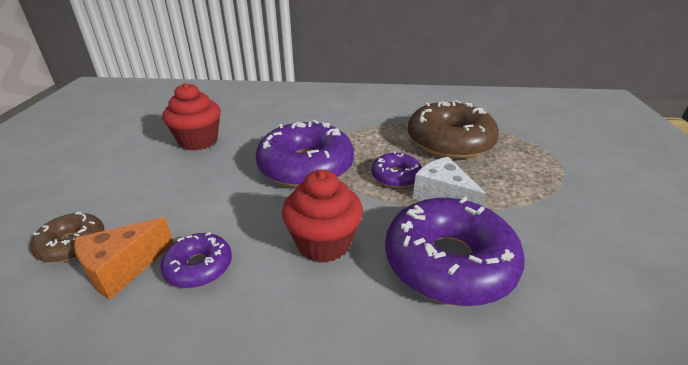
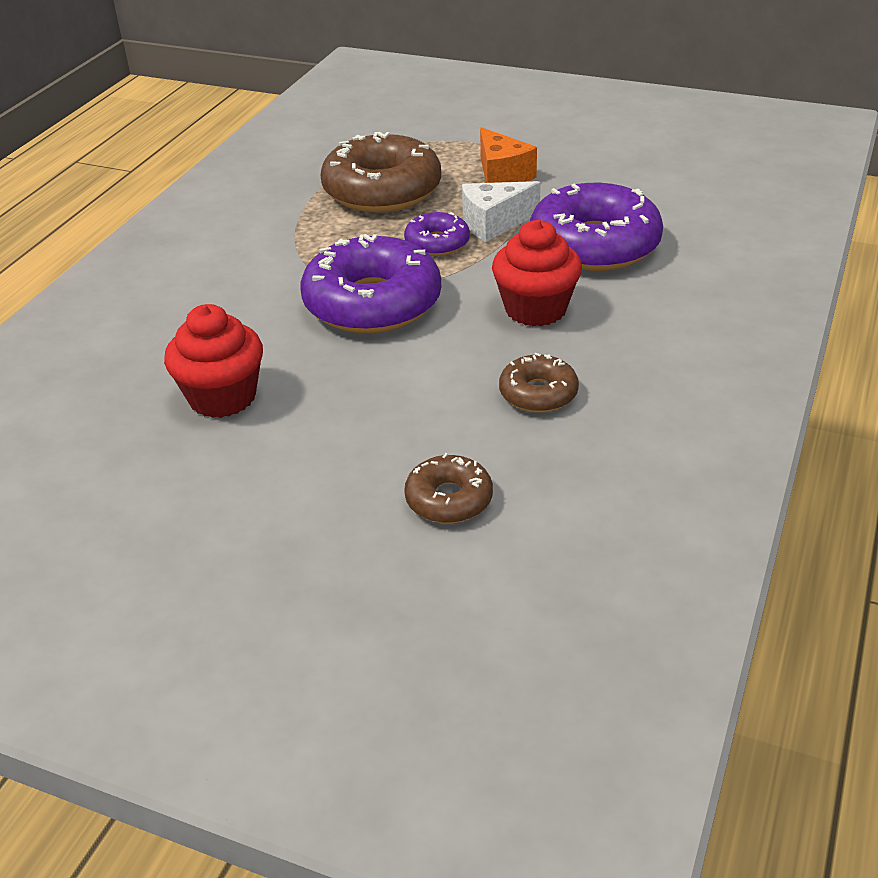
camera: 70 degrees left, 5 degrees up
orange cheese [74,217,174,300] -> orange cheese moved to [480,127,537,183]
purple donut [160,232,232,288] -> brown donut [499,353,579,413]

